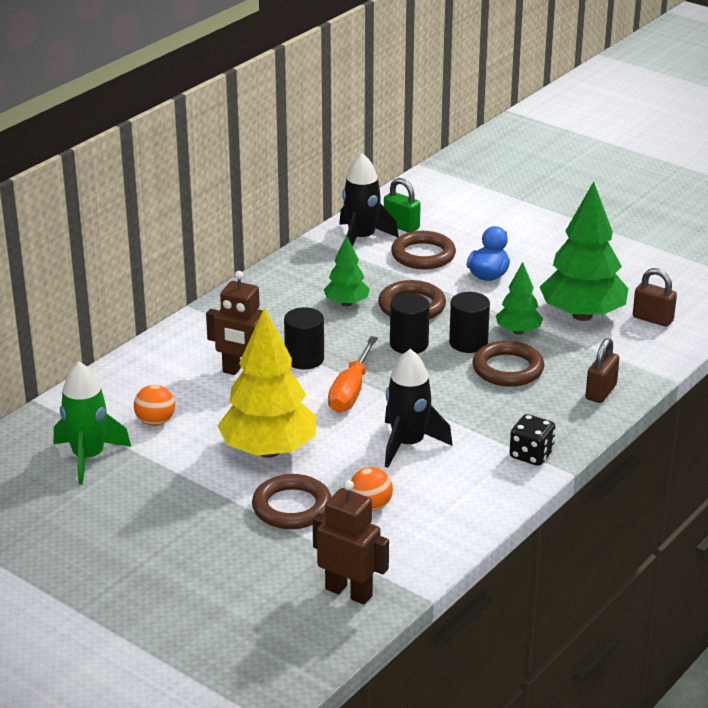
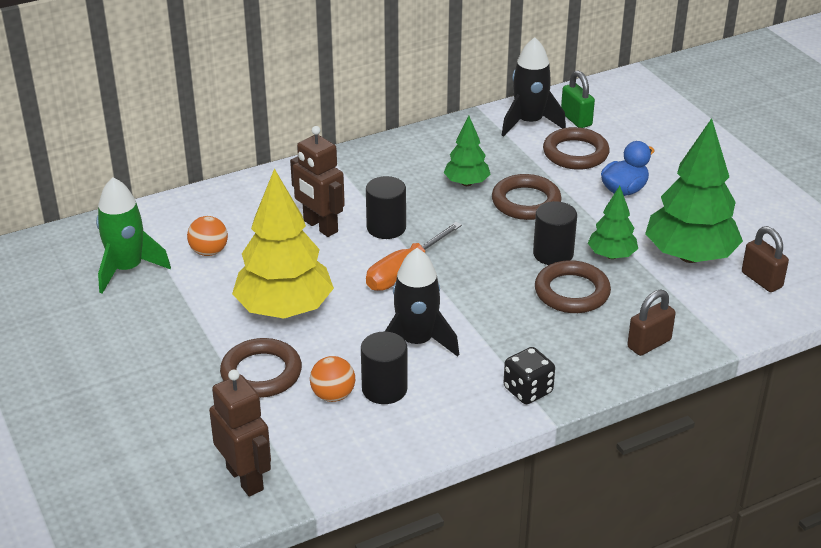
camera: 25 degrees right, 5 degrees up
black cylinder [390,293,430,354] -> black cylinder moved to [361,332,407,404]

